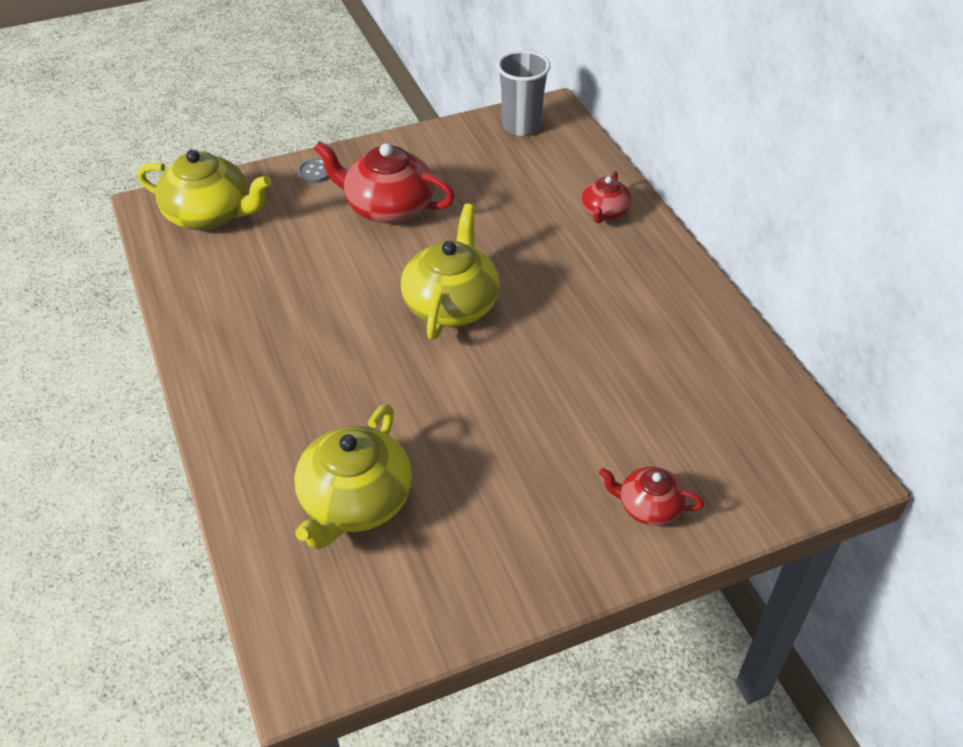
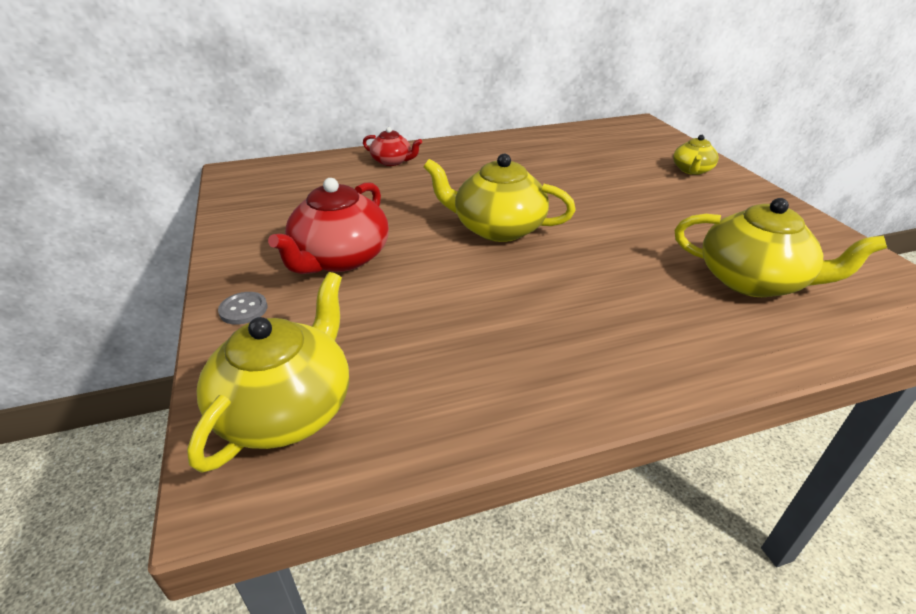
camera: 85 degrees left, 10 degrees down
grey cup [497,50,551,136] -> none
red teapot [599,467,704,526] -> yellow teapot [673,135,719,175]

